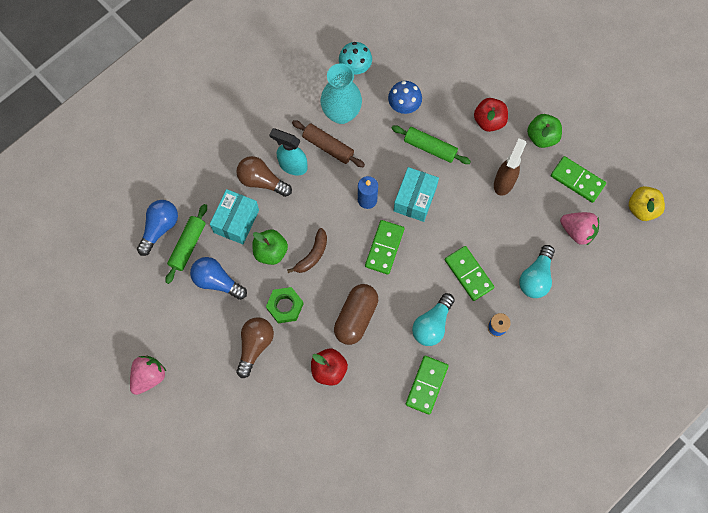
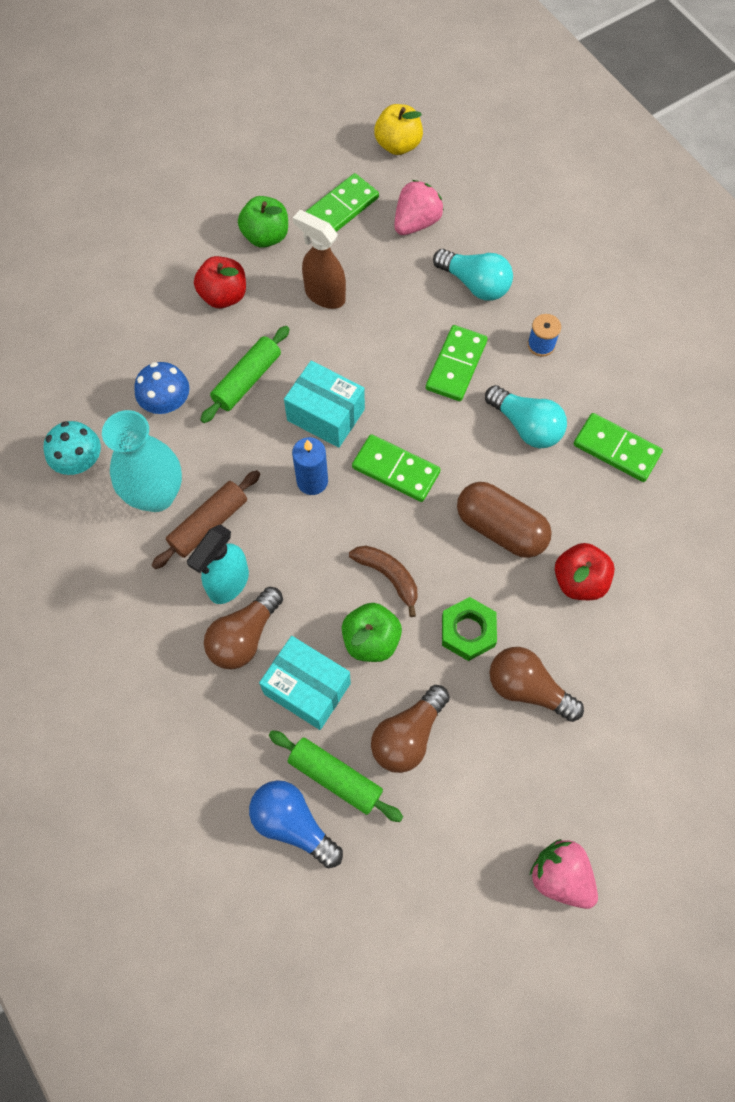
camera: 80 degrees left, 5 degrees down
blue light bulb [190,257,247,300] -> brown light bulb [371,685,450,773]
green domino [445,246,494,301] -> green domino turned 45 degrees counterclockwise [426,325,488,401]

